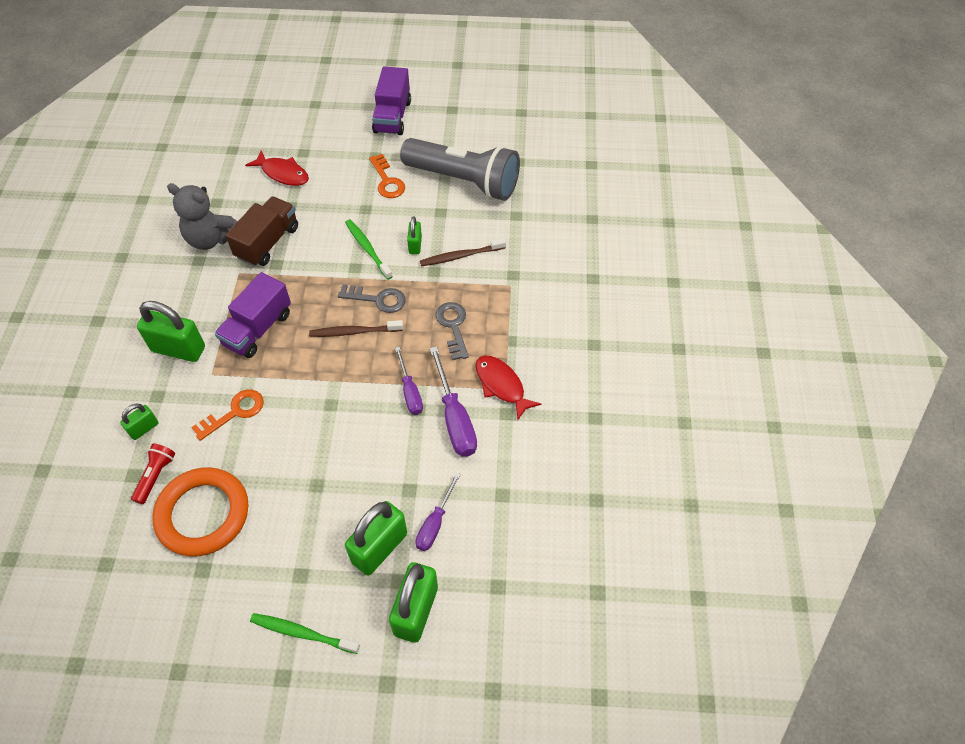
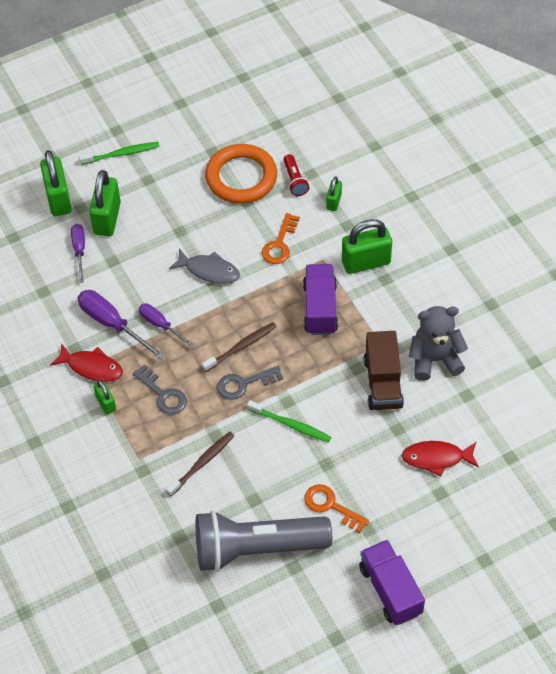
camera: 150 degrees right, 0 degrees up
green padlock [407,216,422,254] -> green padlock moved to [94,380,116,414]
none -> grey fish [169,248,240,284]

